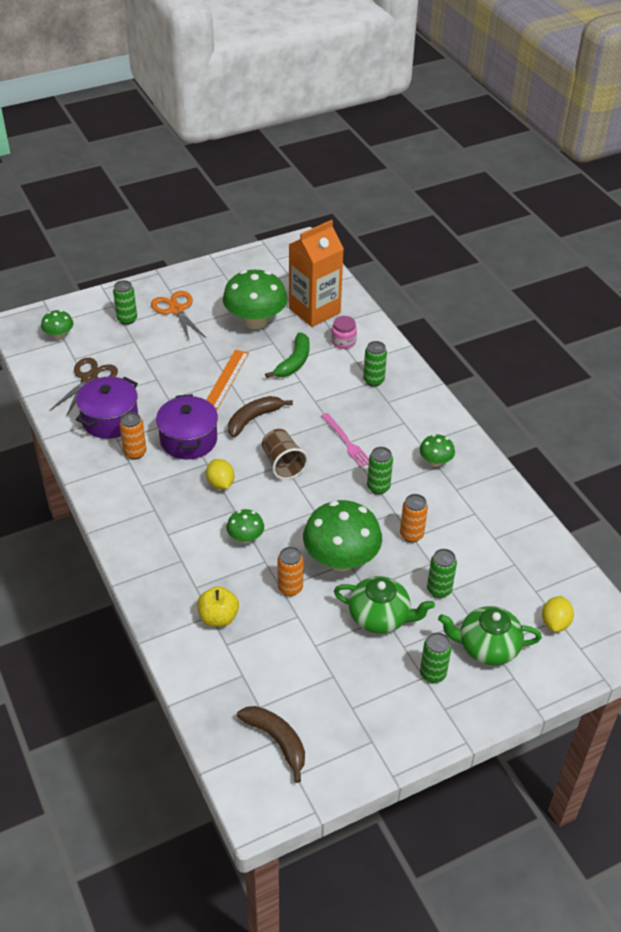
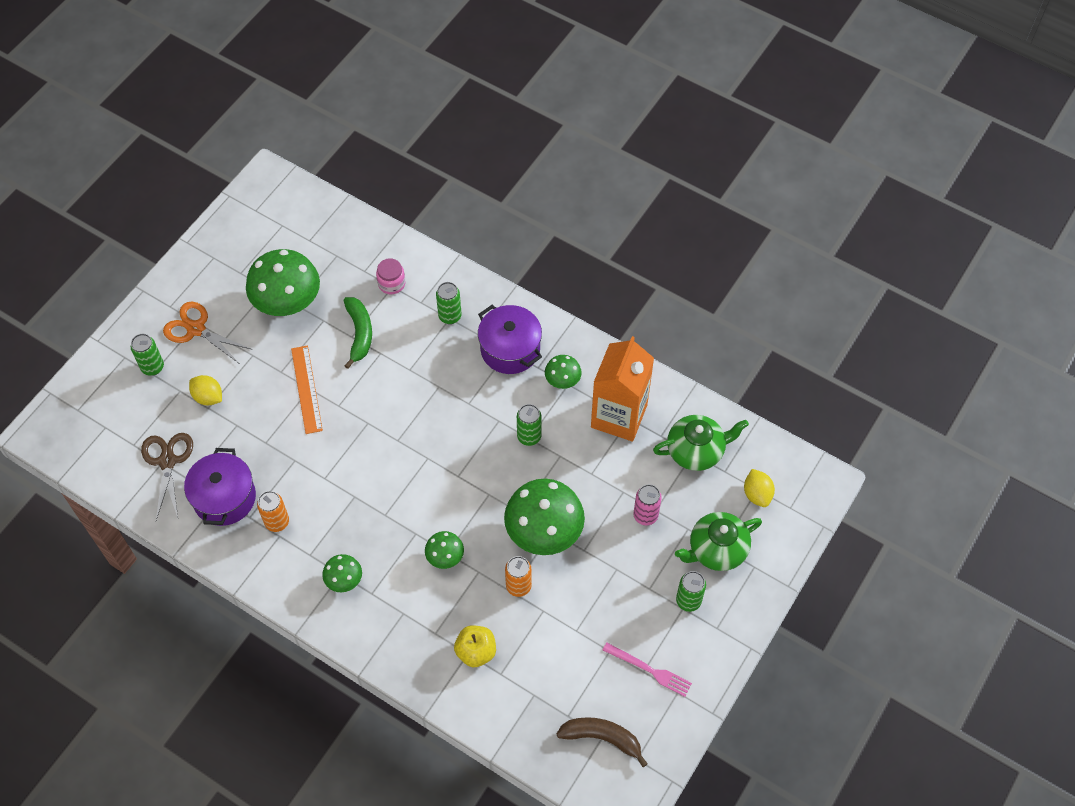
camera: 30 degrees left, 15 degrees up
green mushroom [41,310,74,340] -> green mushroom moved to [322,554,362,592]
purple pot [156,394,218,459] -> purple pot moved to [478,305,542,374]
yellow lemon [206,459,234,490] -> yellow lemon moved to [189,375,222,405]
brown banana [228,396,293,437] -> none
brown cup [262,429,308,480] -> none
orange carton [289,220,344,327] -> orange carton moved to [591,336,654,441]
pink fork [321,413,369,468] -> pink fork moved to [603,643,692,697]
green teapot [334,576,435,634] -> green teapot moved to [653,415,749,471]
orange can [400,494,428,543] -> none
green can [427,549,457,598] -> pink can [633,484,662,526]

